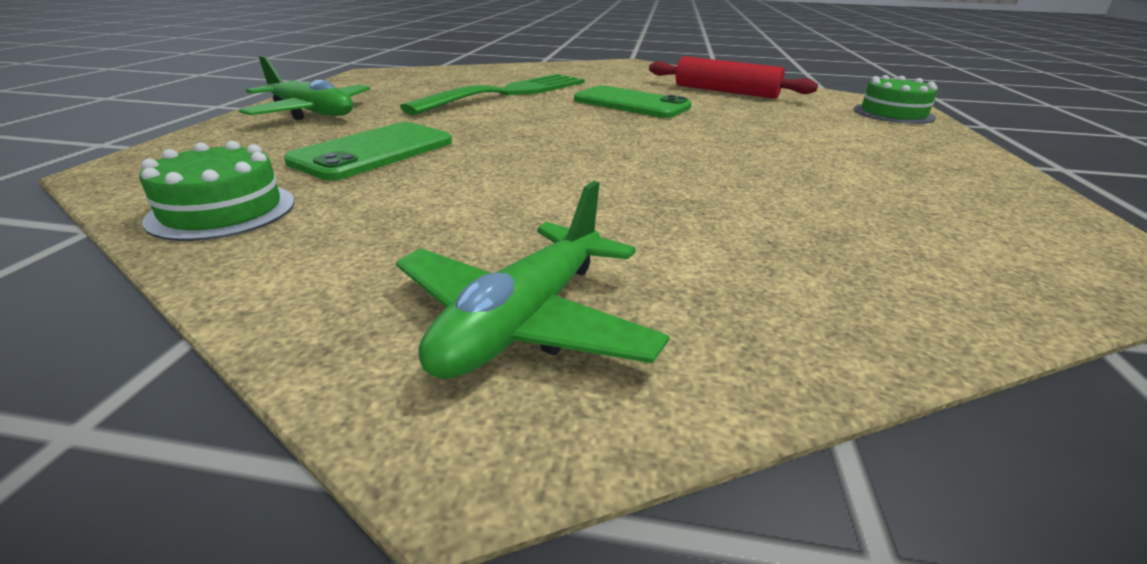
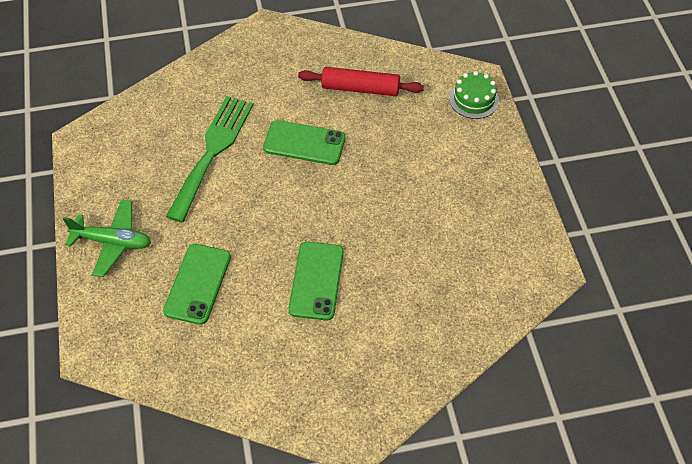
camera: 20 degrees left, 25 degrees up
green cake [139,141,294,241] -> none
green plane [396,181,670,379] -> none
none -> green phone [288,242,344,321]

